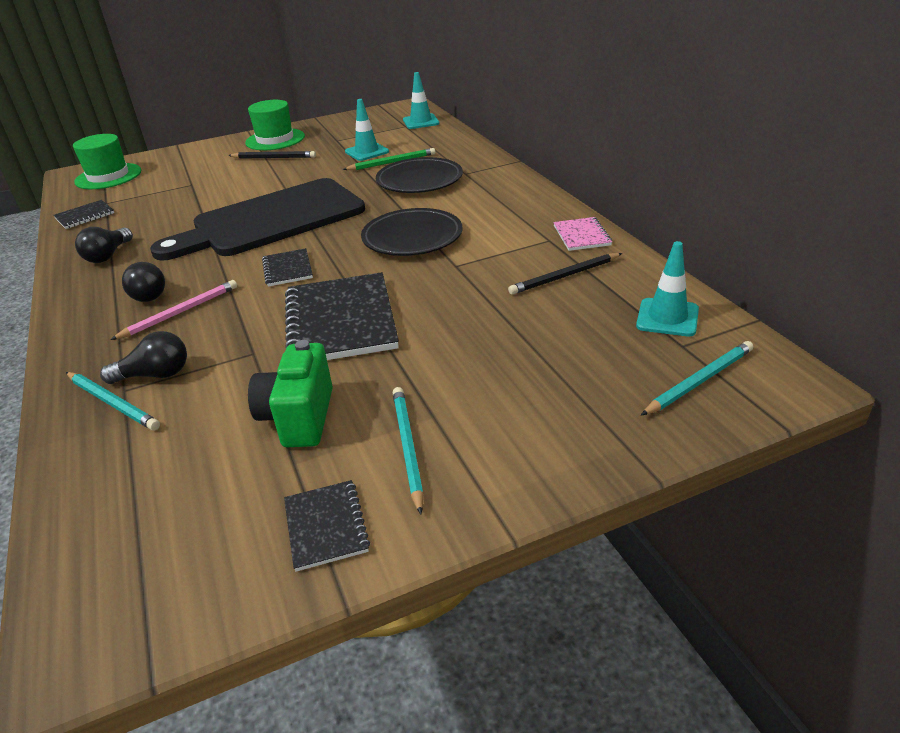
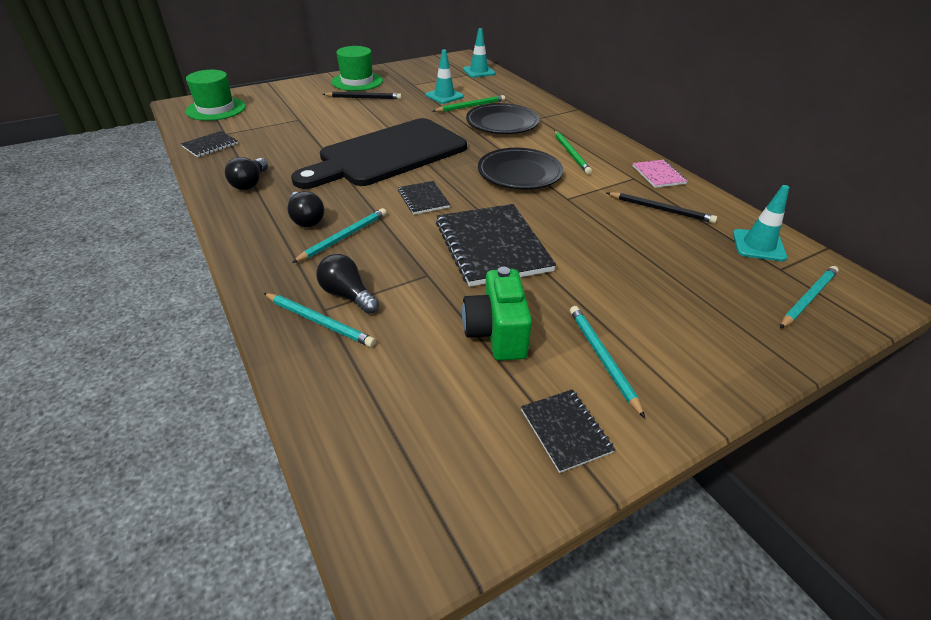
camera: 10 degrees left, 5 degrees up
black light bulb [100,331,187,384] -> black light bulb turned 120 degrees counterclockwise [316,254,379,314]
pink pencil [111,280,237,340] -> turquoise pencil [292,208,386,263]
black pencil [508,253,622,295] -> black pencil turned 120 degrees counterclockwise [607,192,717,223]
none -> green pencil [554,130,592,174]

